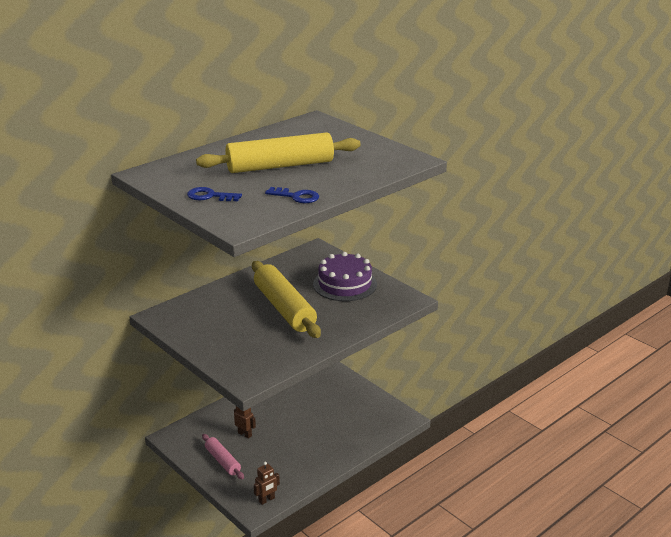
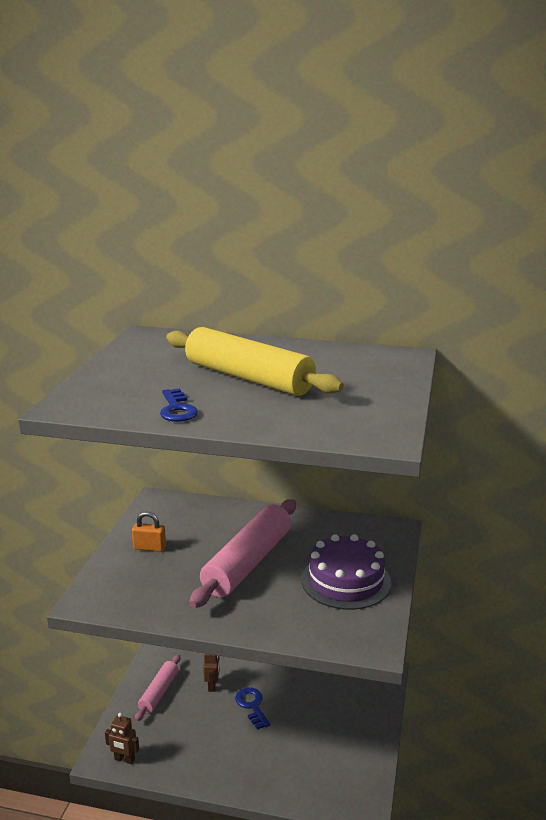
camera: 55 degrees right, 5 degrees down
blue key [187,187,242,201] -> blue key moved to [235,687,270,730]
yellow rolling pin [252,261,321,338] -> pink rolling pin [189,499,296,608]
none -> orange padlock [132,512,166,552]

